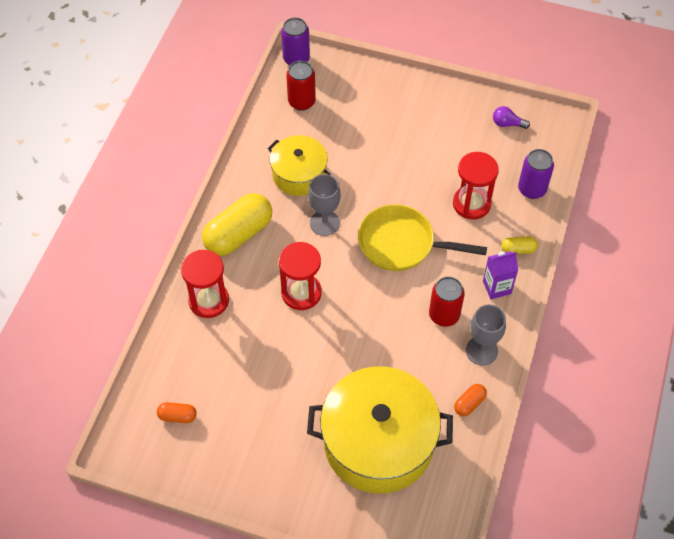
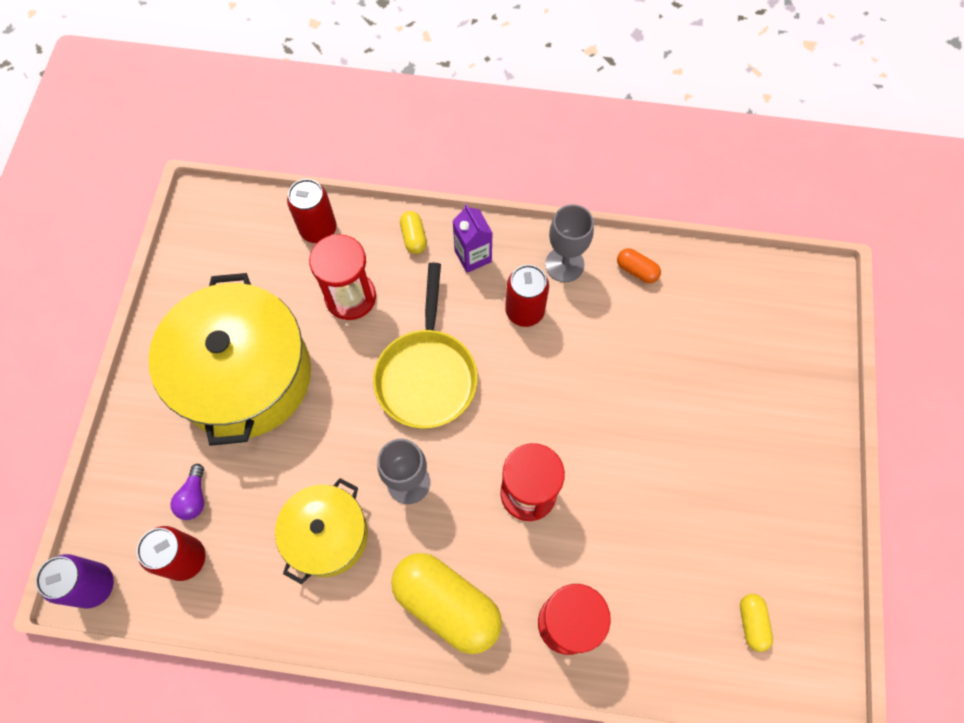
camera: 100 degrees left, 10 degrees up
orange capsule [157,402,197,423] -> yellow capsule [740,594,773,652]
yellow pot [307,366,453,494] -> yellow pot moved to [148,273,311,446]
purple light bulb [493,106,530,129] -> purple light bulb moved to [170,464,204,520]
purple can [518,149,554,199] -> red can [287,179,337,243]

